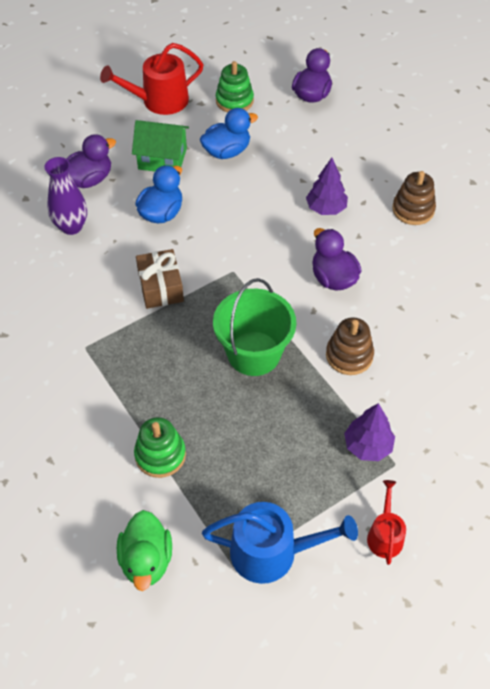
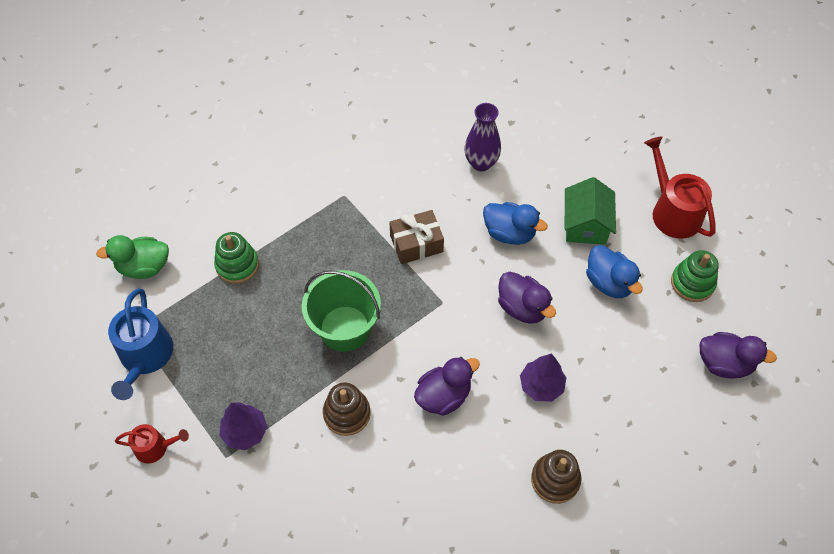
camera: 85 degrees right, 5 degrees up
purple duck [66,134,116,188] -> purple duck moved to [498,272,556,324]

